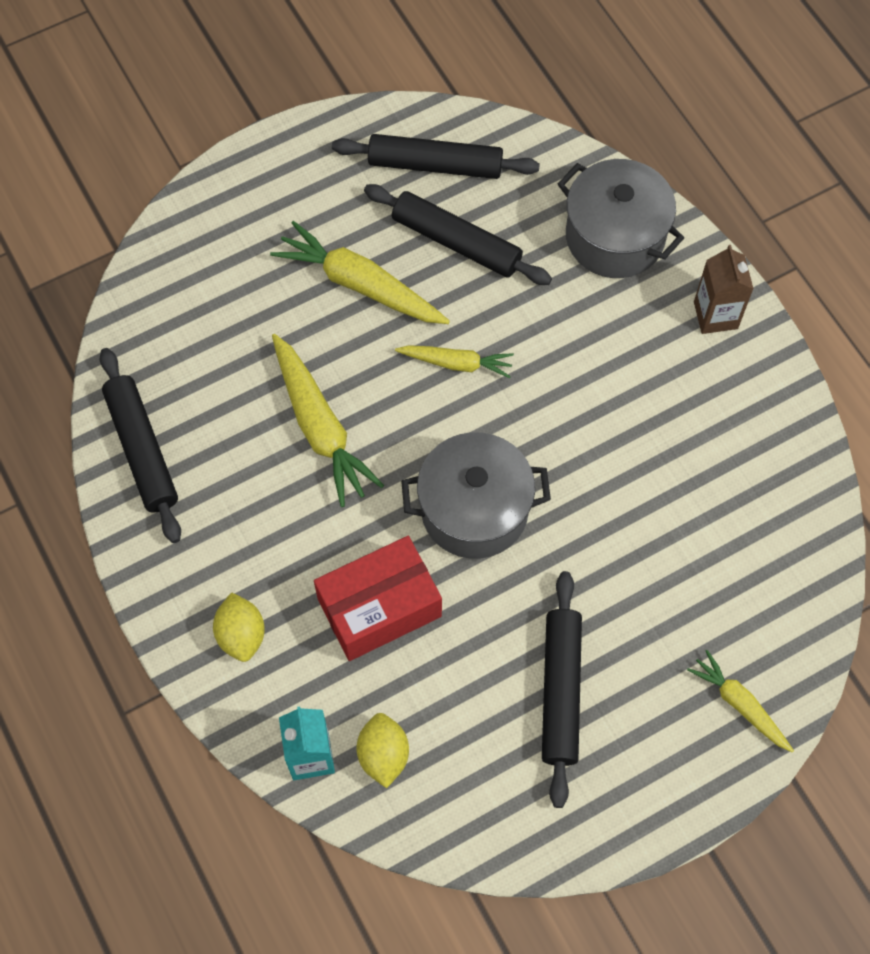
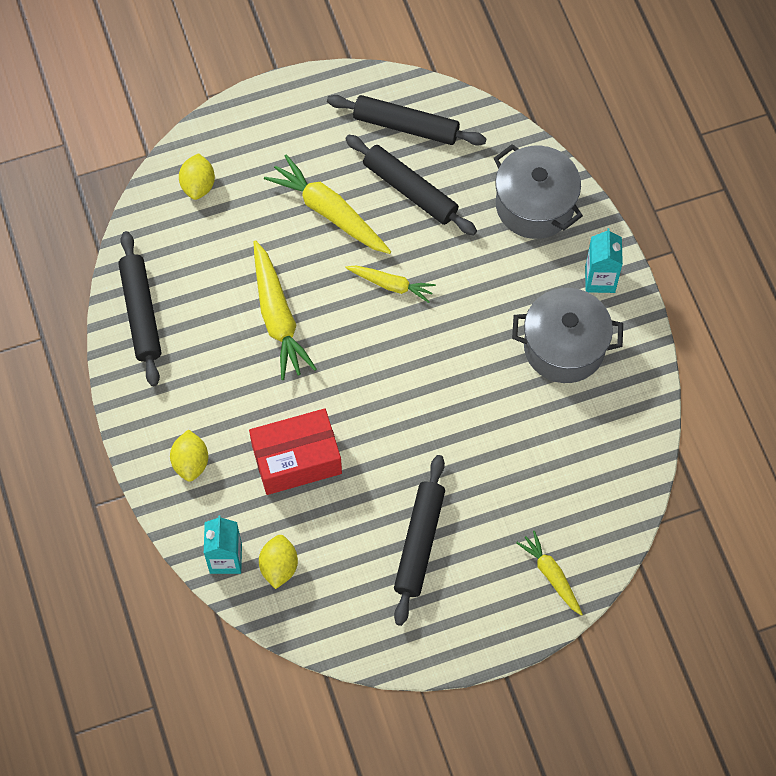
camera: 10 degrees right, 0 degrees up
grey pot [401,432,551,559] -> grey pot moved to [512,288,623,383]
brown carton [694,245,754,334] -> turquoise carton [585,228,623,293]
none -> yellow lemon [179,153,215,200]

